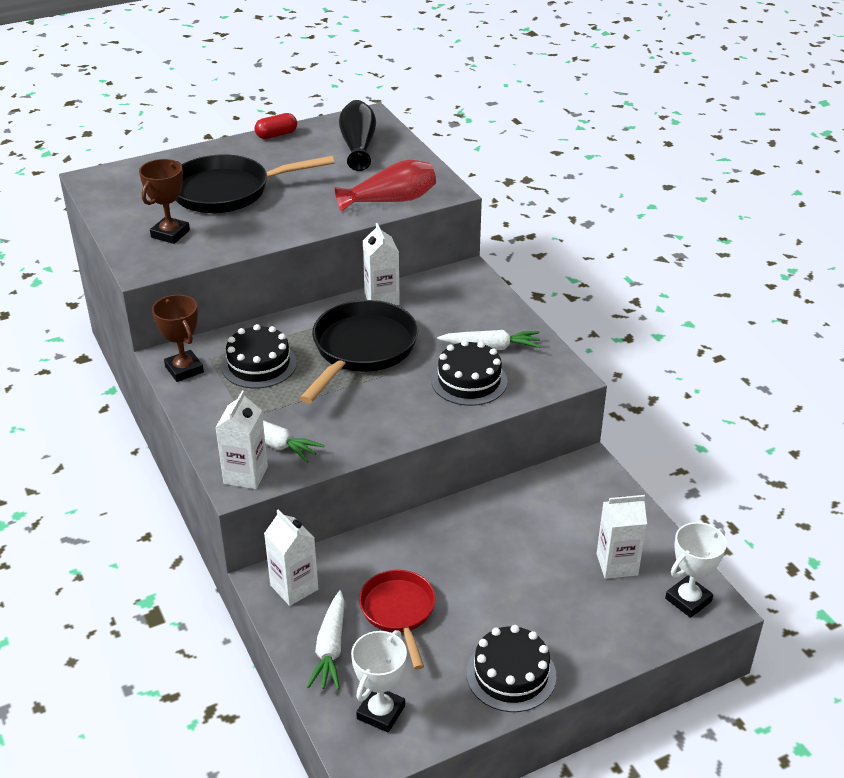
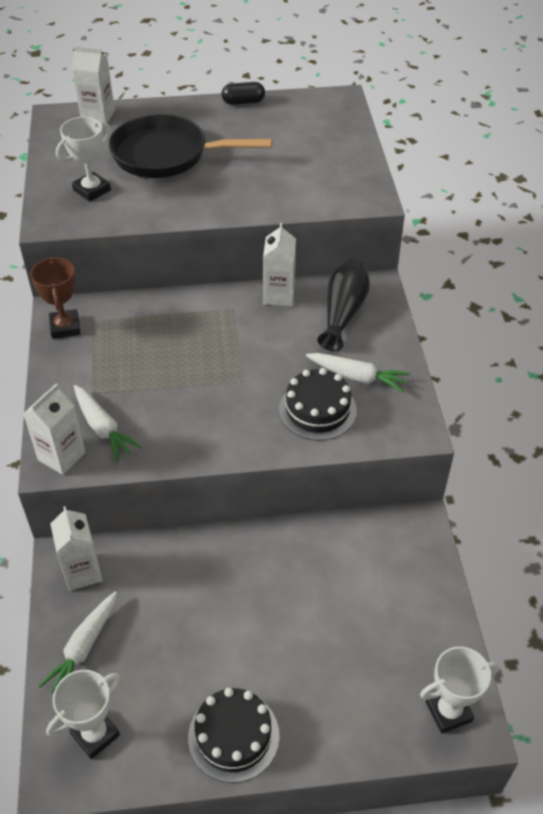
camera: 20 degrees right, 10 degrees up
brown trophy [139,159,190,244] -> white trophy [56,117,111,202]
black cake [221,324,297,389] -> none
red capsule [255,113,297,139] -> black capsule [222,82,265,105]
black pan [300,300,418,404] -> none
red vase [334,160,436,212] -> none
black vase [339,100,376,171] -> black vase moved to [317,259,370,351]
red pan [359,570,435,670] -> none
white carton [597,495,647,579] -> white carton moved to [72,45,115,123]

